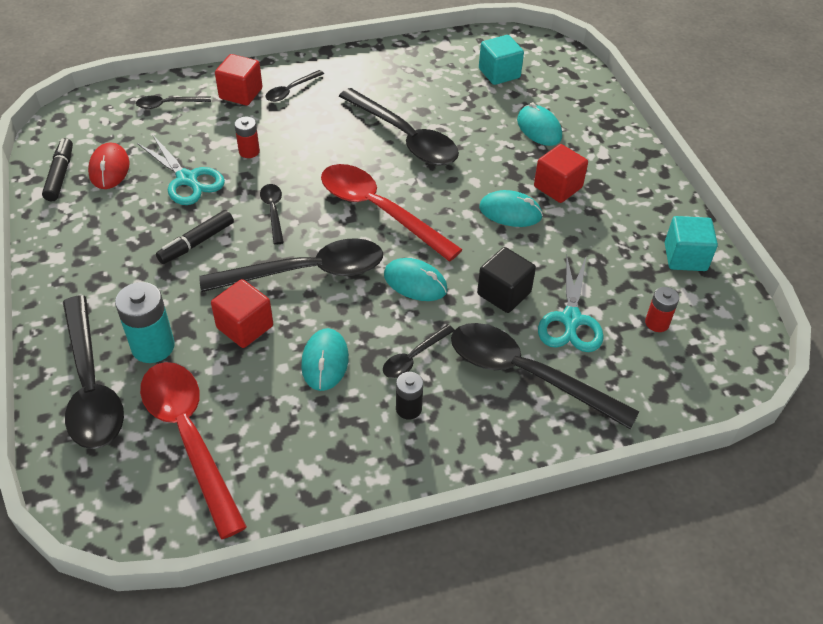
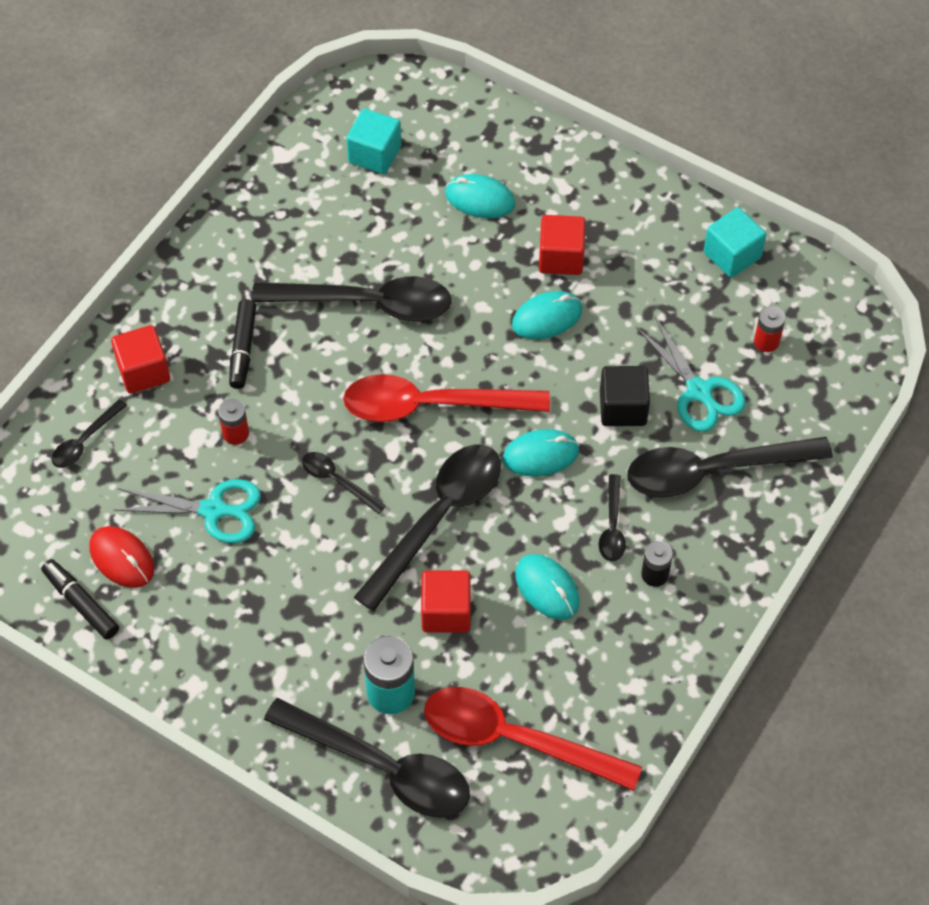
camera: 40 degrees left, 10 degrees up
black marker [156,210,234,264] -> black marker moved to [229,299,256,389]
black spoon [265,70,324,102] -> none

